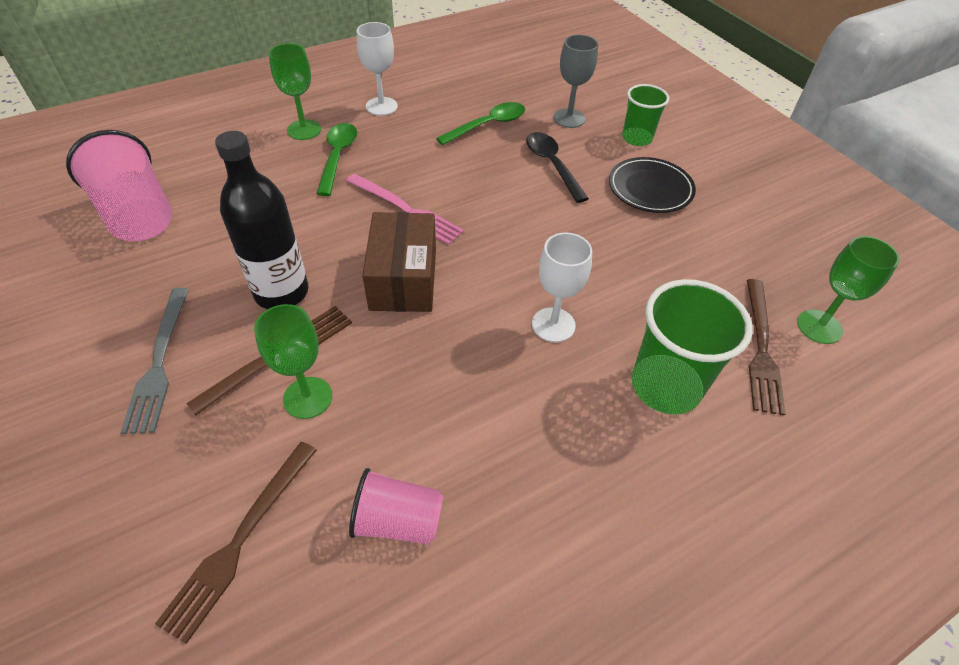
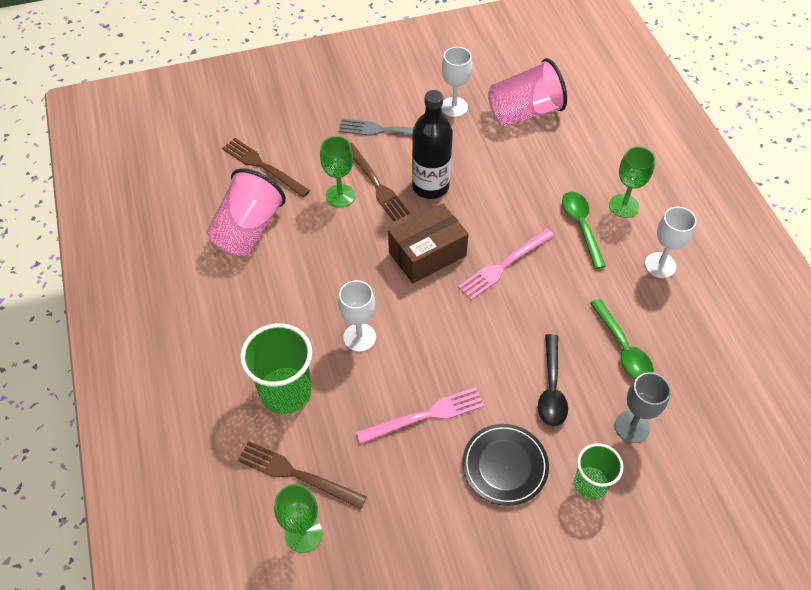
camera: 105 degrees right, 5 degrees up
green spoon [317,123,357,196] -> green spoon turned 120 degrees counterclockwise [562,192,606,269]
pink cup [349,468,444,545] -> pink cup [207,168,286,256], size x1.62
brown box [362,212,436,312] -> brown box turned 45 degrees counterclockwise [388,204,469,283]
black spoon [526,132,589,203] -> black spoon turned 105 degrees clockwise [538,334,568,427]
none -> pink fork [356,387,484,444]
none -> white goblet [441,47,472,117]

